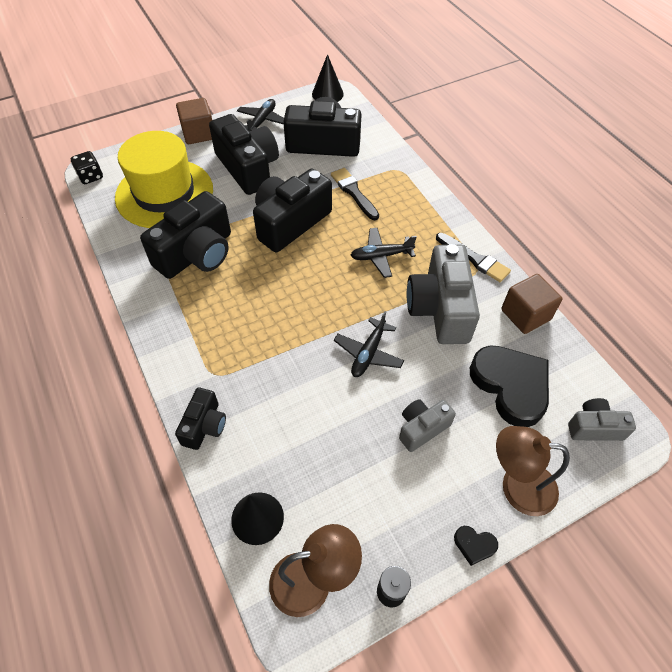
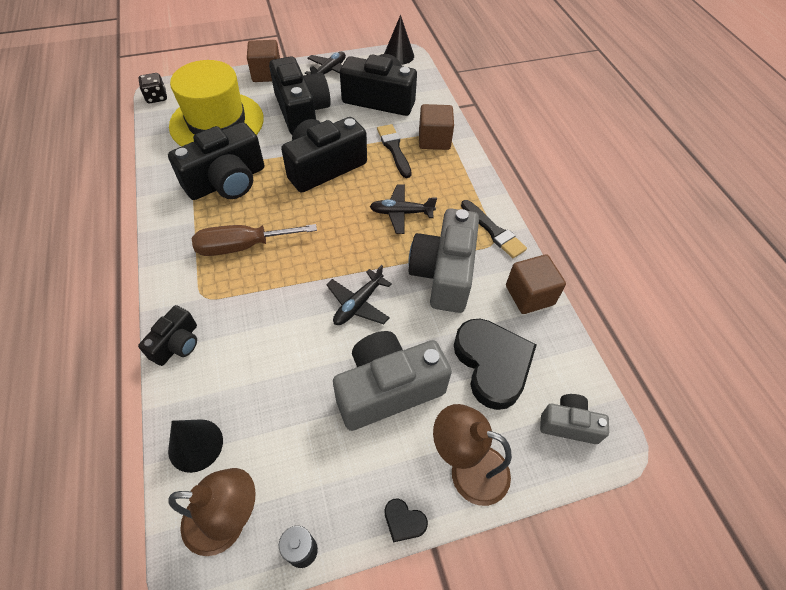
camera: 10 degrees right, 0 degrees up
grey camera [399,399,456,452] -> grey camera [333,331,452,431], size x1.88
none -> brown screwdriver [192,224,317,256]
none -> brown cube [419,104,454,150]

